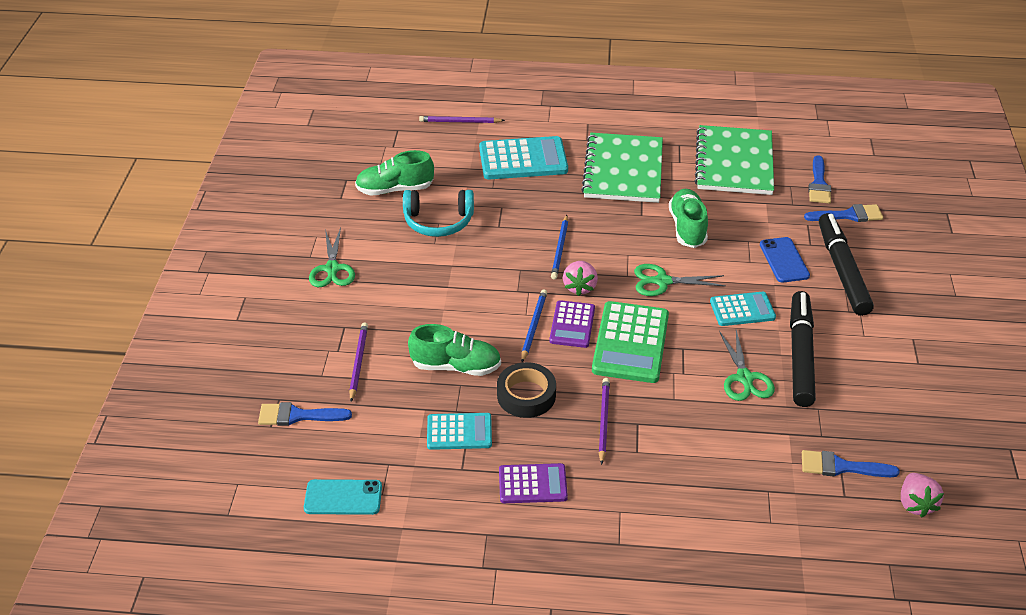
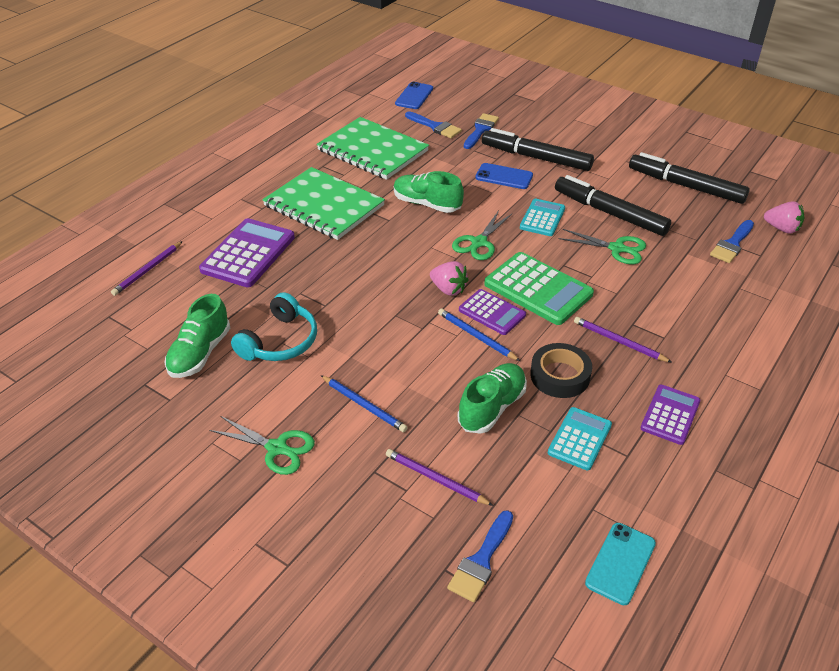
camera: 60 degrees left, 0 degrees up
turquoise calculator [479,136,568,179] -> purple calculator [199,218,295,287]
blue pencil [551,215,568,279] -> blue pencil moved to [321,375,408,432]
none -> blue phone [395,82,433,109]
none -> black marker [629,152,750,204]

